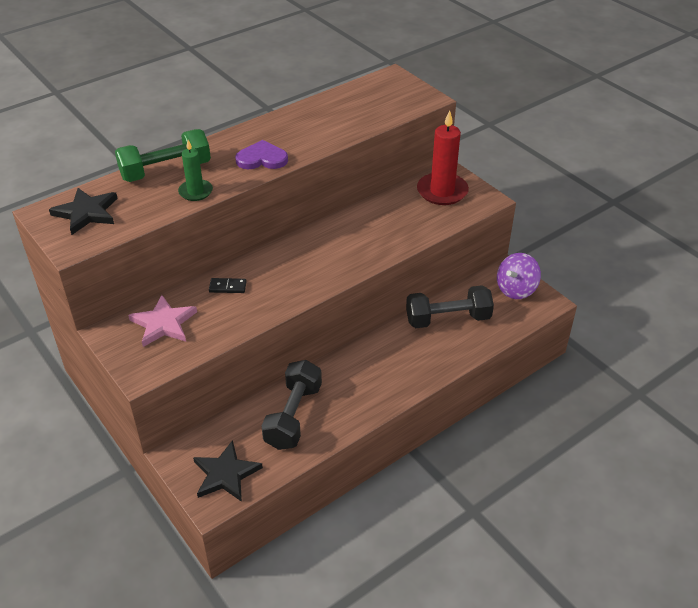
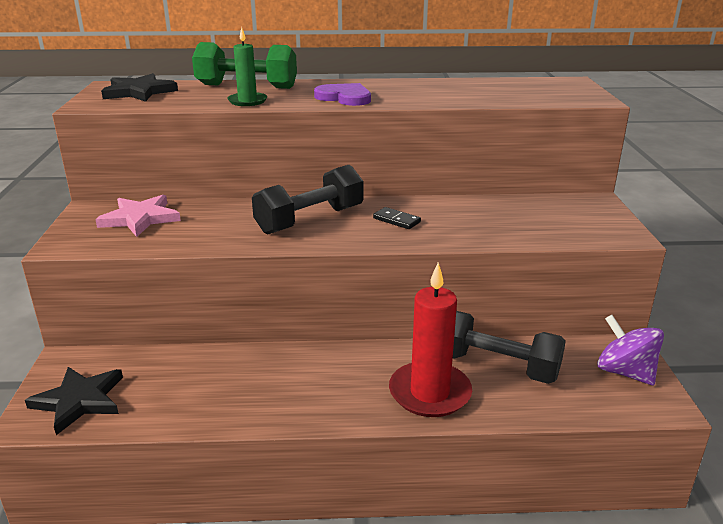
camera: 35 degrees right, 15 degrees down
black domino [209,278,247,293] -> black domino moved to [373,207,421,229]
black dumbbell [261,360,322,450] -> black dumbbell moved to [252,165,363,234]
red candle [417,110,469,205] -> red candle moved to [389,262,472,417]
purple spinning top [497,253,541,299] -> purple spinning top turned 60 degrees clockwise [597,315,664,385]

